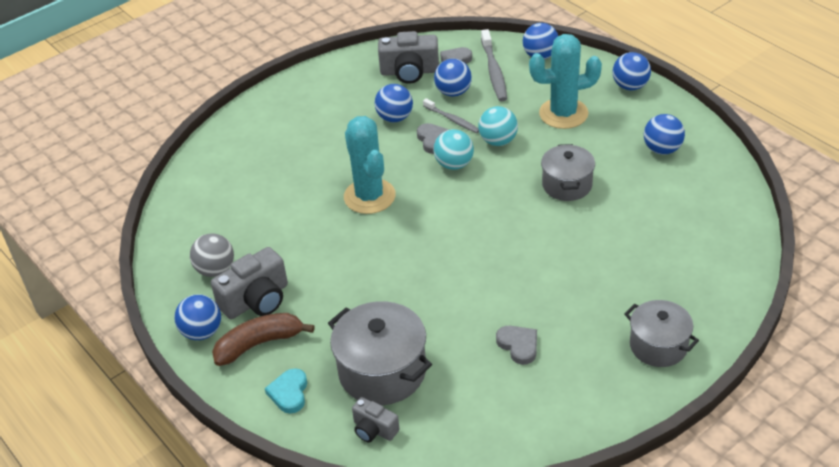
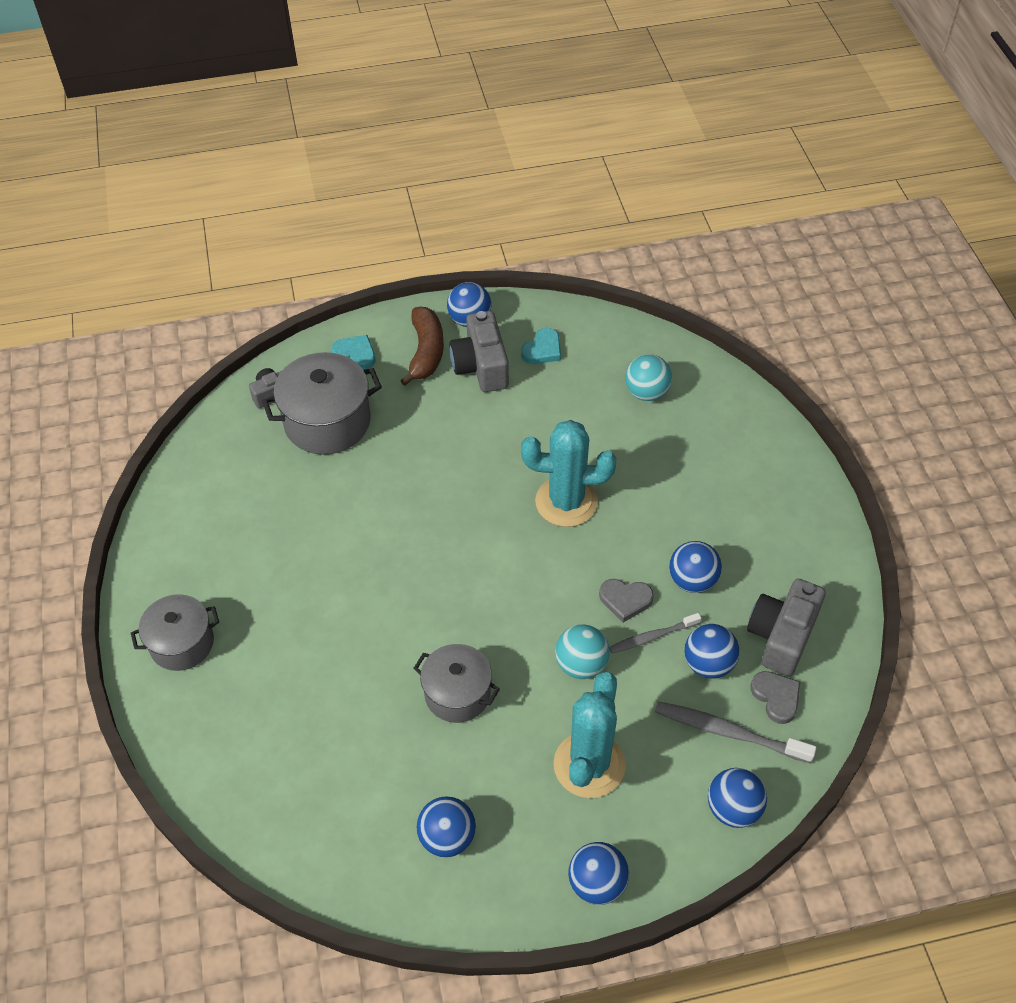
camera: 115 degrees right, 10 degrees up
grey ball [190,233,234,277] -> turquoise heart [521,328,561,364]
turquoise ball [434,129,474,170] -> turquoise ball moved to [625,354,672,401]
grey heart [496,326,537,365] -> none

